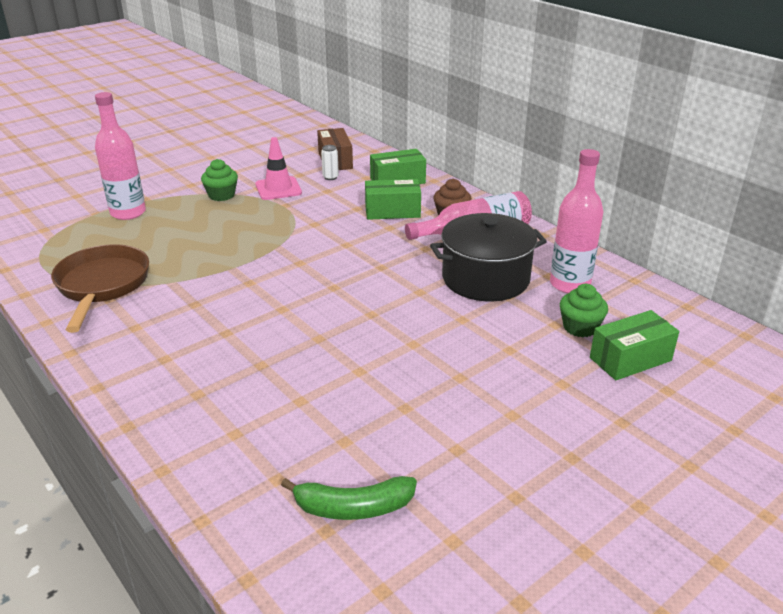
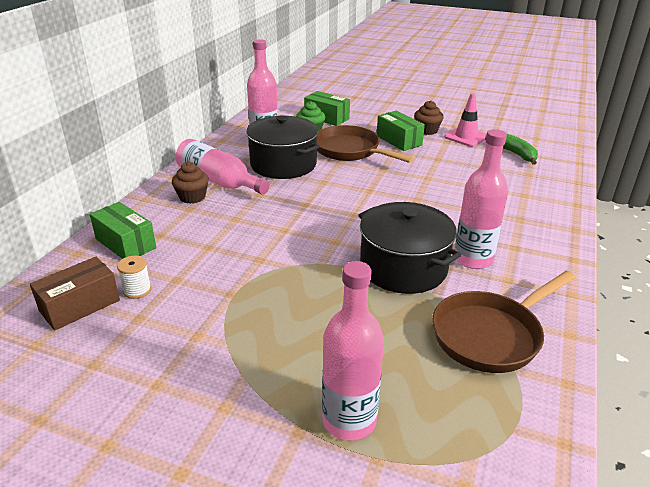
camera: 120 degrees left, 0 degrees up
green cupcake [201,159,238,201] -> none
pink traffic cone [255,137,302,200] -> pink traffic cone moved to [444,93,487,147]
white can [321,145,339,180] -> white spool [117,256,152,299]
green box [365,179,421,220] -> green box moved to [377,111,425,151]
none -> brown pan [317,125,415,163]
none -> black pot [358,202,461,294]
none -> brown cupcake [414,100,444,135]
none -> pink bottle [455,129,508,269]

